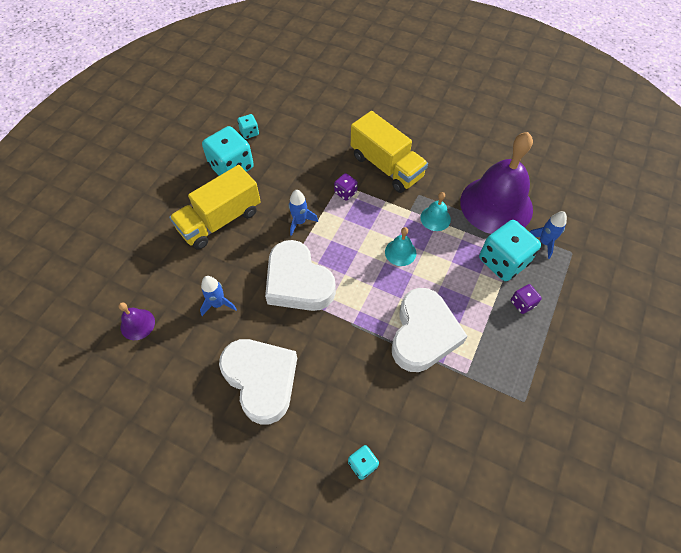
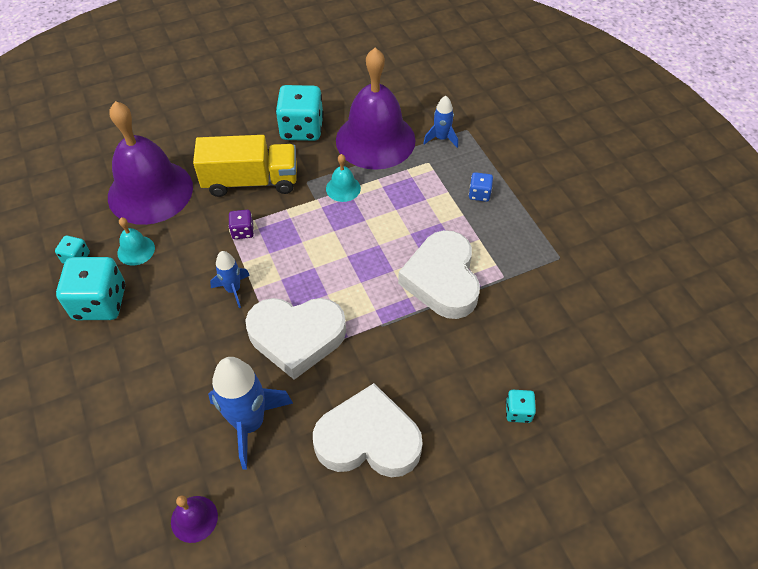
camera: 50 degrees left, 5 degrees down
yellow truck [169,165,261,250] -> none
blue rocket [200,276,237,316] -> blue rocket [208,357,293,470], size x1.84
turquoise bell [385,227,416,266] -> turquoise bell moved to [117,217,155,266]
white heart [392,288,467,372] -> white heart turned 150 degrees counterclockwise [398,230,480,319]
turquoise dice [479,220,541,281] -> turquoise dice moved to [276,85,323,141]
purple dice [511,284,542,314] -> blue dice [469,172,493,202]
none -> purple bell [108,101,193,225]

